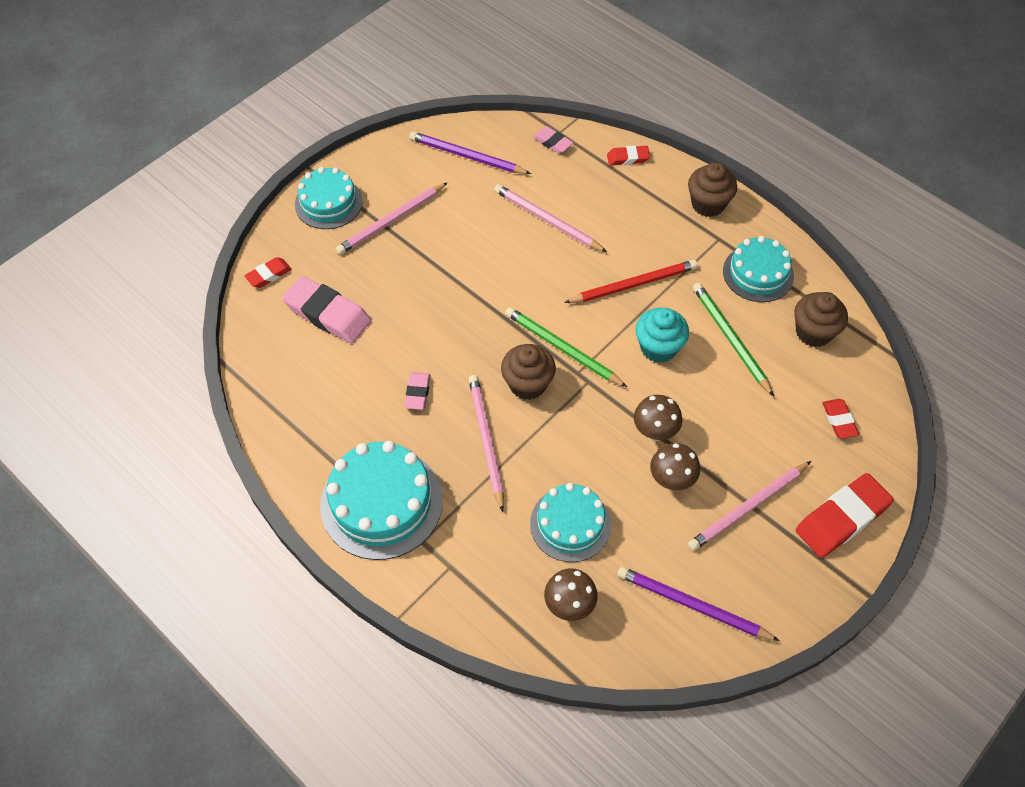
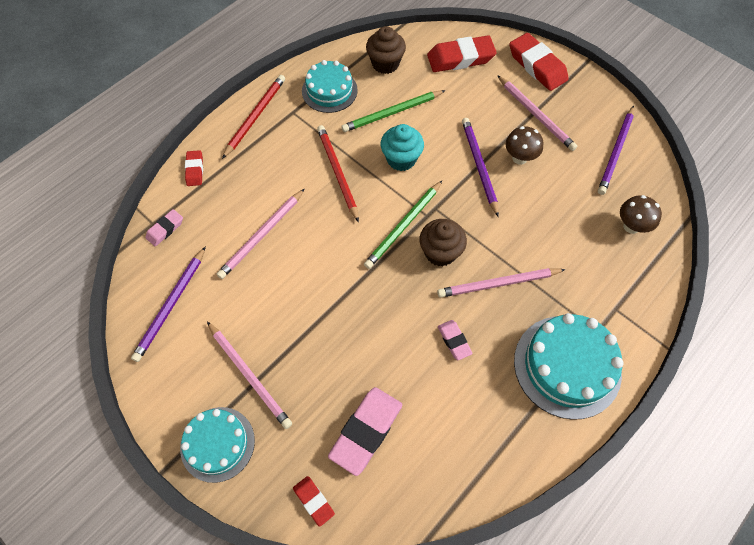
camera: 90 degrees left, 5 degrees up
pink eraser [404,372,430,410] -> pink eraser turned 60 degrees clockwise [438,320,473,360]
turquoise cake [530,483,611,562] -> none
brown mushroom [634,395,682,441] -> purple pencil [462,118,499,217]
brown cupcake [688,162,737,217] -> red pencil [222,75,285,159]
red eraser [822,399,859,439] -> red eraser [427,35,497,72], size x1.90

